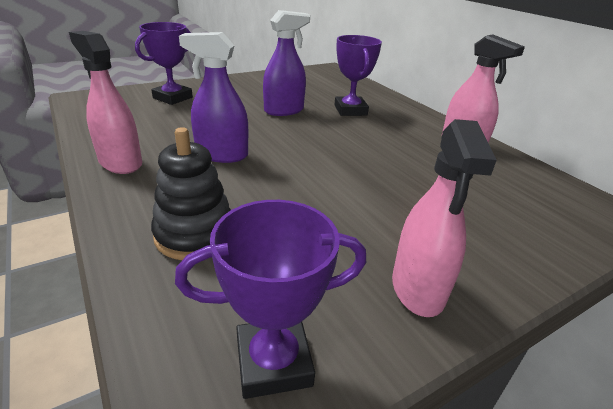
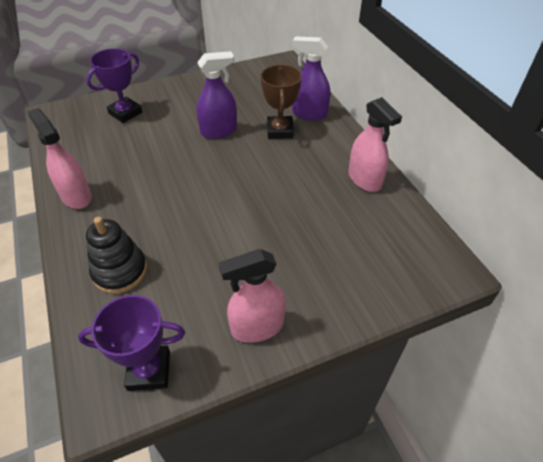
camera: 10 degrees right, 15 degrees up
purple spray bottle [179,32,248,163] -> purple spray bottle moved to [292,36,330,121]
purple trophy [334,35,382,116] -> brown trophy [260,65,302,139]
pink spray bottle [392,119,497,317] -> pink spray bottle turned 60 degrees clockwise [219,249,286,343]

